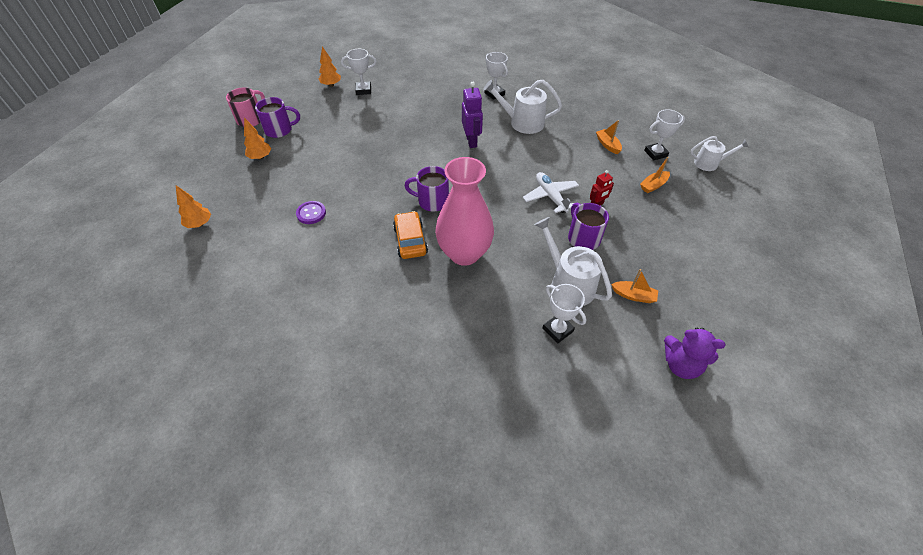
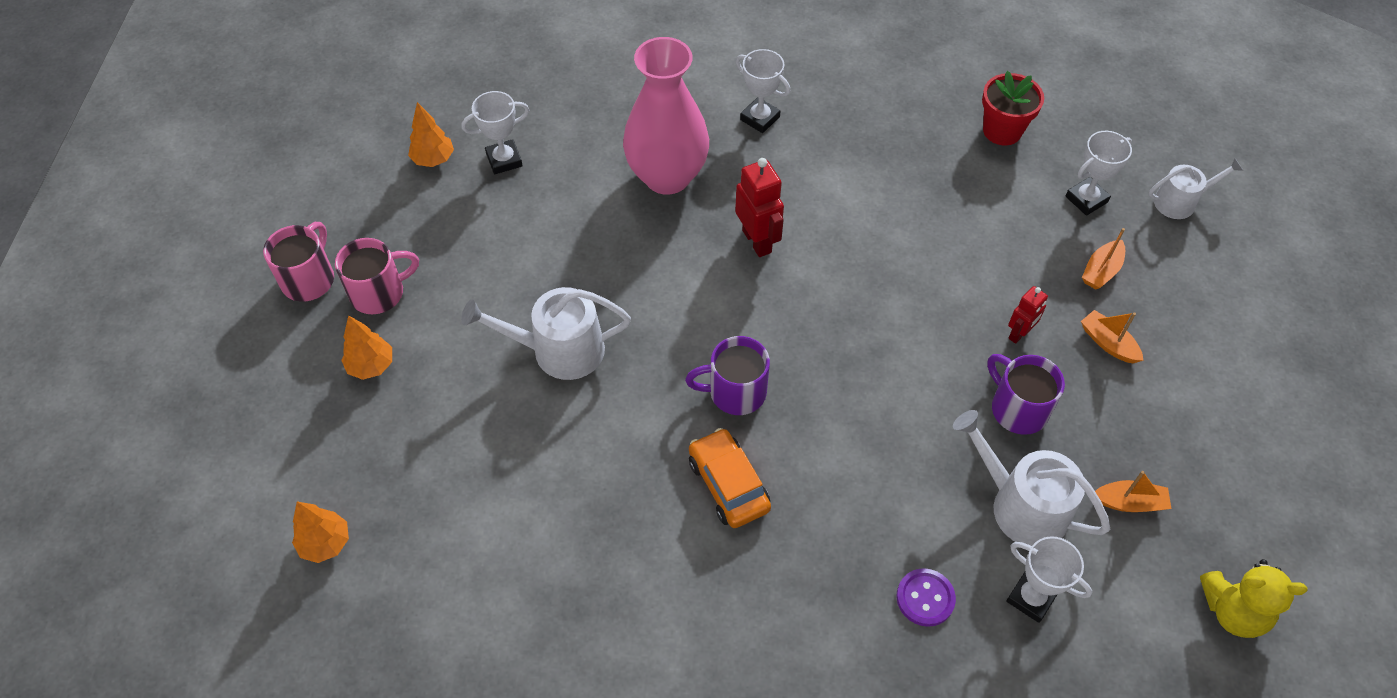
camera: 15 degrees left, 5 degrees up
purple mug [255,97,300,138] -> pink mug [335,238,419,314]
purple button [296,201,326,224] -> purple button moved to [896,568,956,627]
pink vase [435,157,494,266] -> pink vase moved to [623,37,709,195]
purple robot [462,82,483,148] -> red robot [735,158,784,257]
white watering can [483,80,562,134] -> white watering can moved to [461,287,631,380]
white plane [523,172,579,213] -> none
orange boat [596,120,622,154] -> orange boat moved to [1081,310,1144,363]
purple teddy bear [664,328,726,379] -> yellow teddy bear [1200,559,1308,638]
none -> red flower pot [982,71,1044,146]

